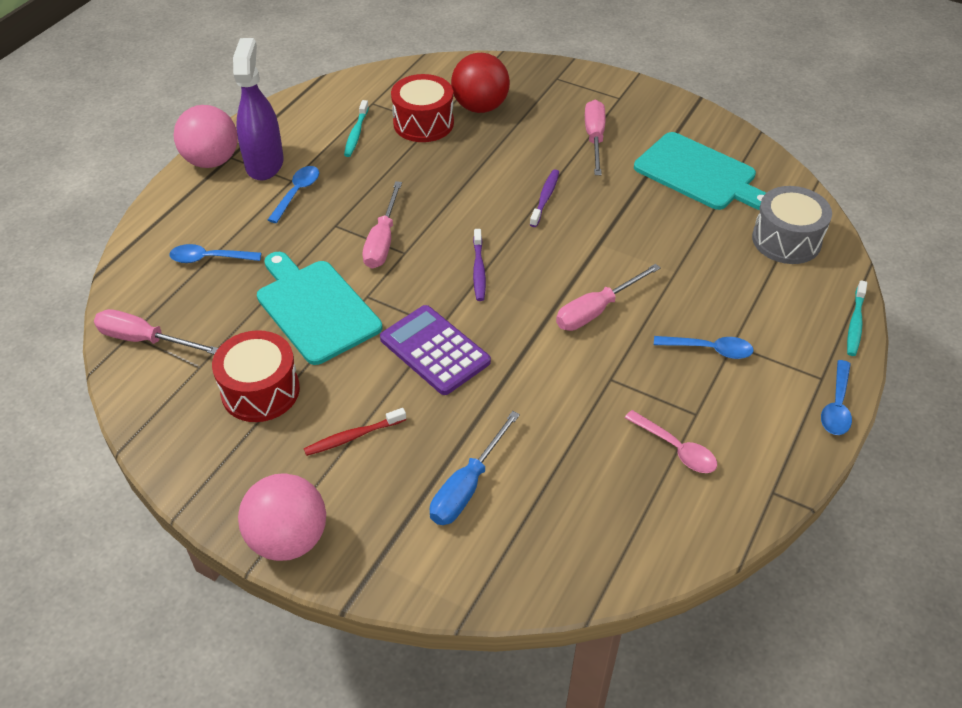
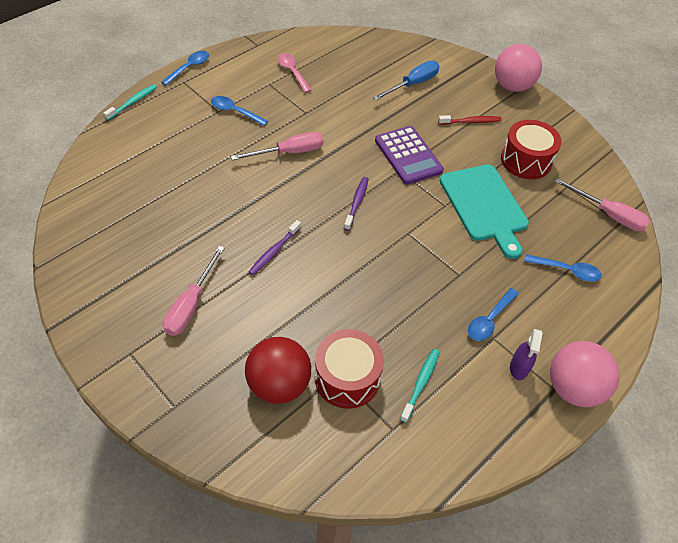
camera: 165 degrees left, 5 degrees up
purple spray bottle [233,38,284,181] -> purple spray bottle [510,329,543,380], size x0.51
pink screwdriver [362,181,402,269] -> none
turquoise cutting board [634,132,766,210] -> none
grey drum [752,186,832,264] -> none

